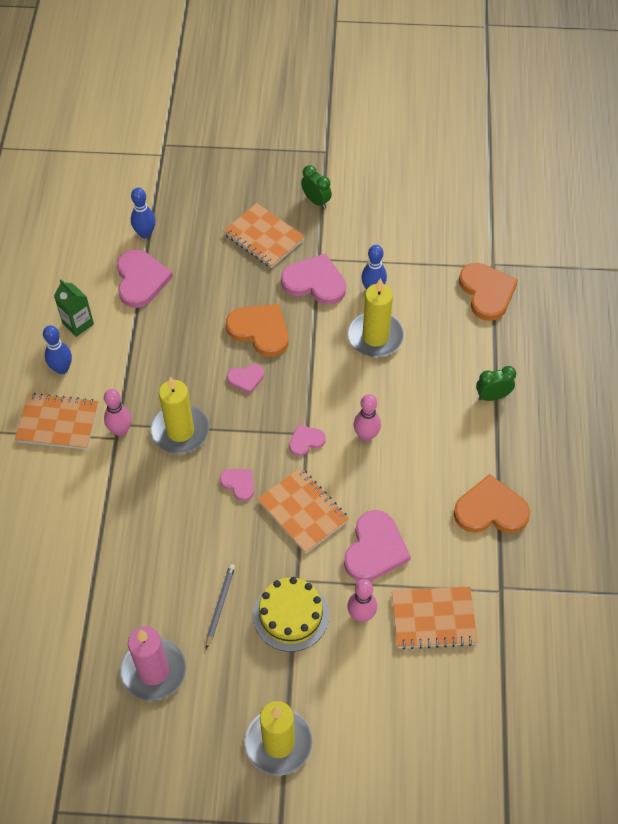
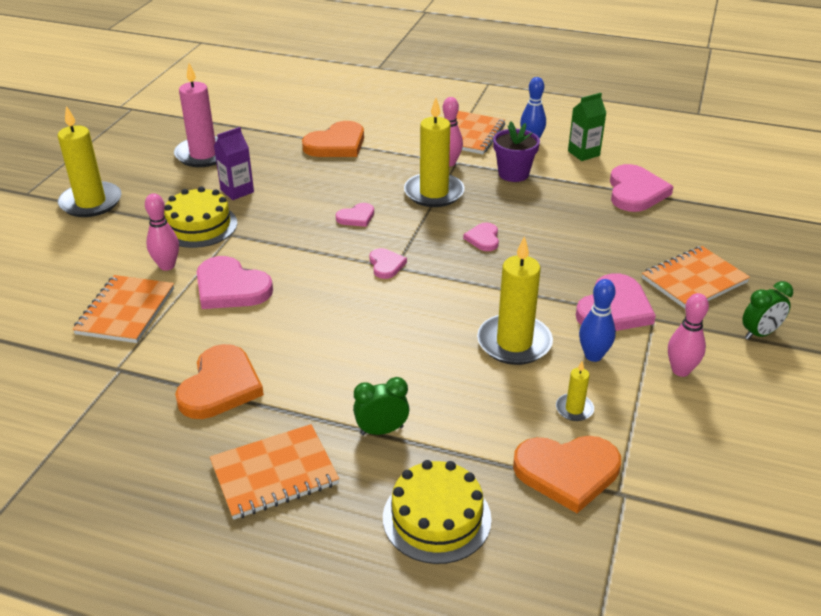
camera: 105 degrees right, 20 degrees down
pink heart [117,250,173,308] -> pink heart turned 90 degrees counterclockwise [610,164,674,212]
blue bowling pin [131,188,156,239] -> none
grey pencil [206,564,235,649] -> purple carton [214,127,254,200]
orange heart [226,304,289,357] -> orange heart moved to [302,121,364,157]
orange notebook [258,467,349,554] -> orange notebook moved to [210,424,339,520]
pink bowling pin [354,394,381,442] -> pink bowling pin moved to [668,293,709,377]
green clock [476,366,516,401] -> green clock turned 105 degrees counterclockwise [353,377,409,435]
none -> yellow cake [383,460,492,564]
none -> purple flower pot [493,121,540,182]
none -> yellow candle [556,361,594,421]

